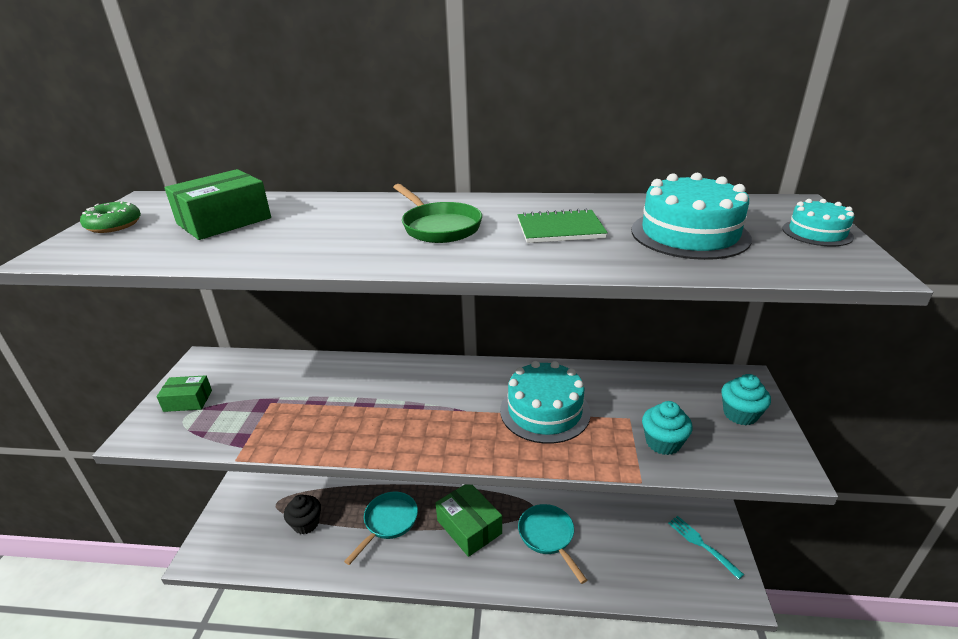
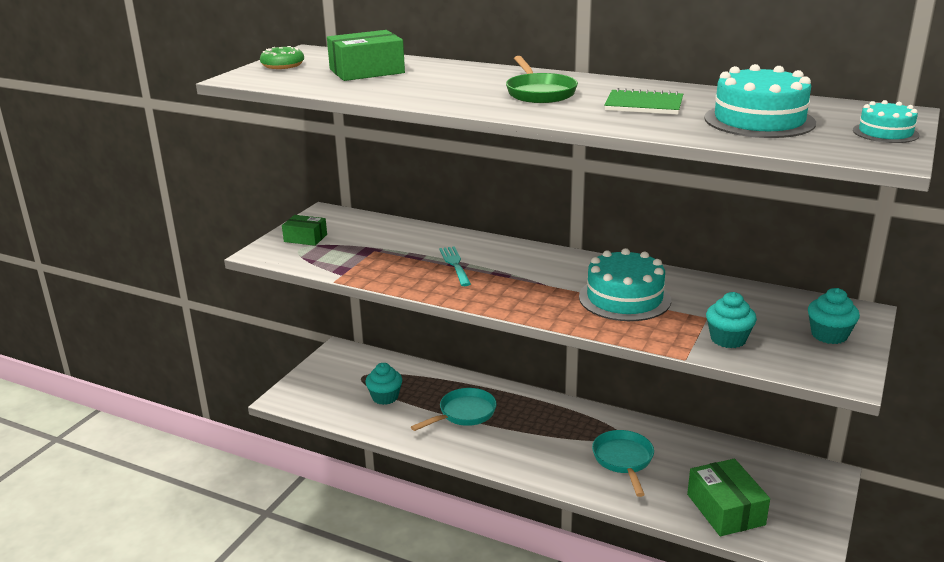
camera: 20 degrees right, 5 degrees down
black cupcake [284,494,321,534] -> turquoise cupcake [366,363,402,405]
green box [436,484,502,557] -> green box moved to [687,459,770,536]
turquoise fork [668,516,744,580] -> turquoise fork moved to [439,246,471,286]

